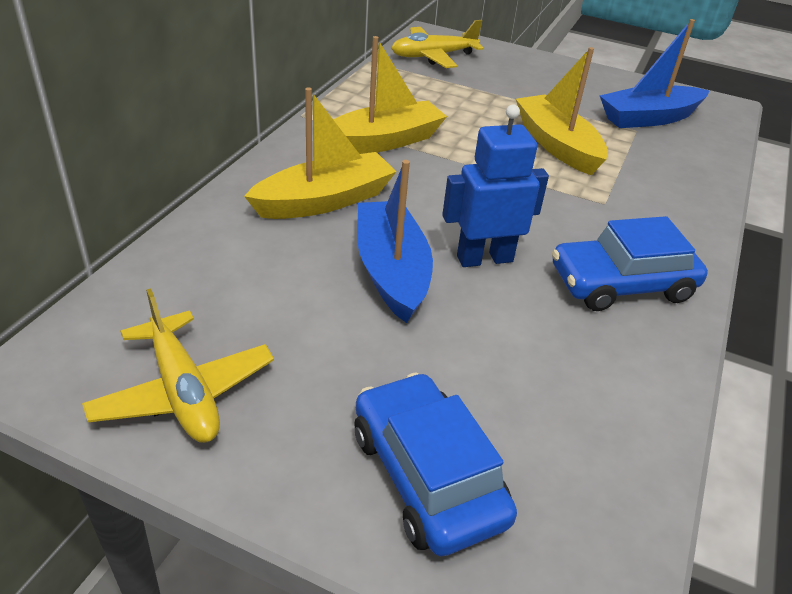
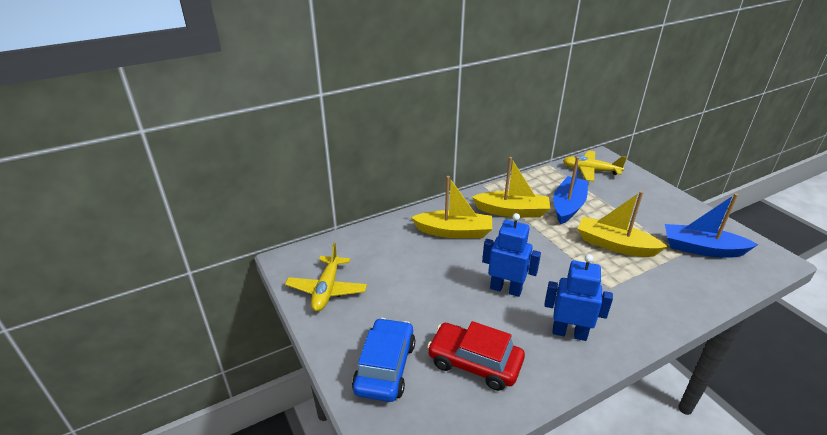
camera: 40 degrees right, 5 degrees down
blue boat [357,160,433,323] -> blue boat moved to [553,157,588,224]
yellow boat [516,47,608,175] -> yellow boat turned 75 degrees counterclockwise [578,191,668,257]
blue car [552,216,708,311] -> blue robot [544,254,613,341]
none -> red car [427,321,525,391]

